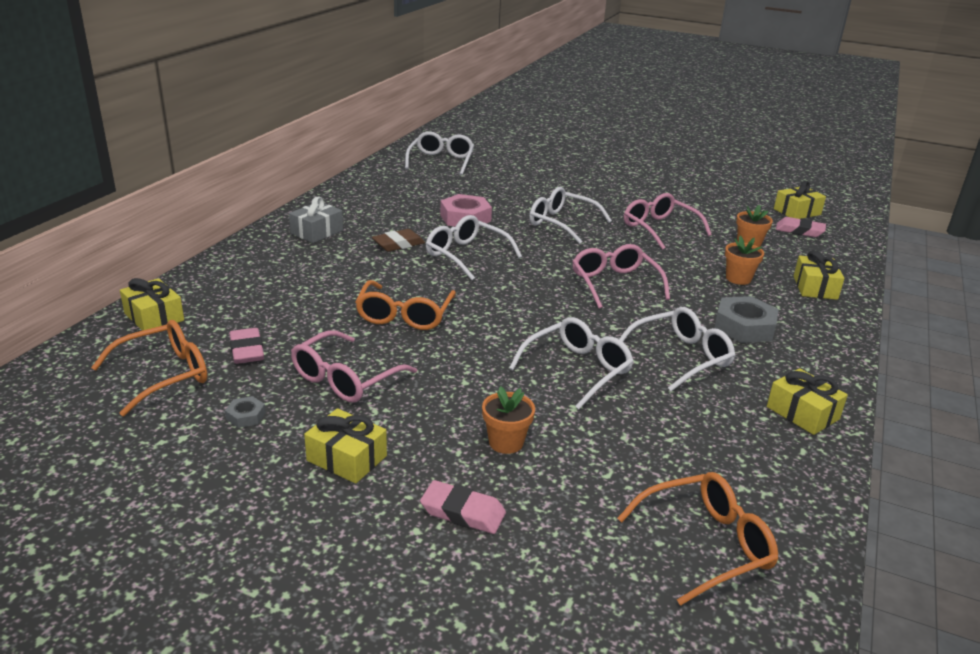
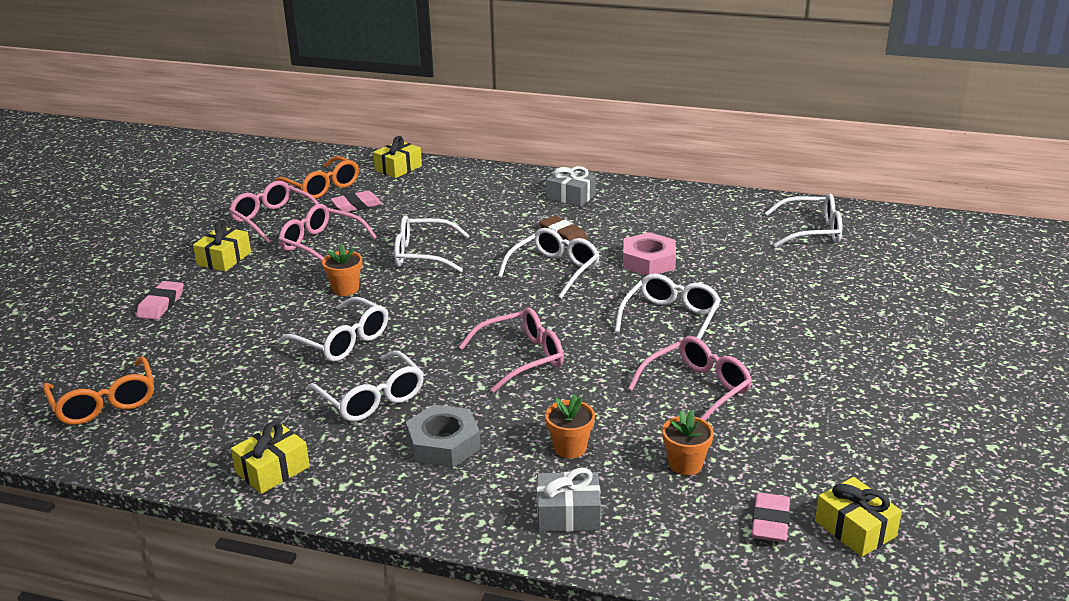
camera: 85 degrees right, 0 degrees up
grey nut [225,396,266,428] -> pink glasses [229,181,319,244]
orange glasses [355,280,456,330] -> white glasses [394,215,470,272]
orange flower pot [482,386,535,454] -> orange flower pot moved to [322,244,362,296]
yellow gift [794,250,844,300] -> grey gift [537,468,601,532]

